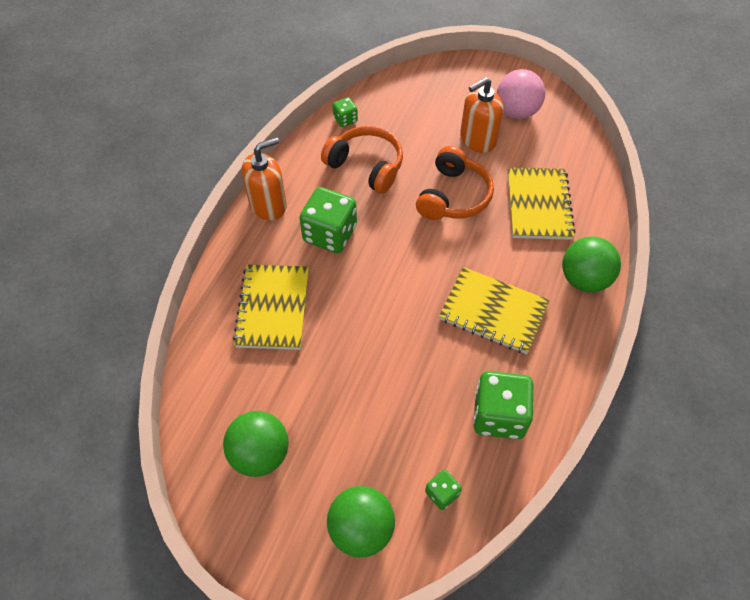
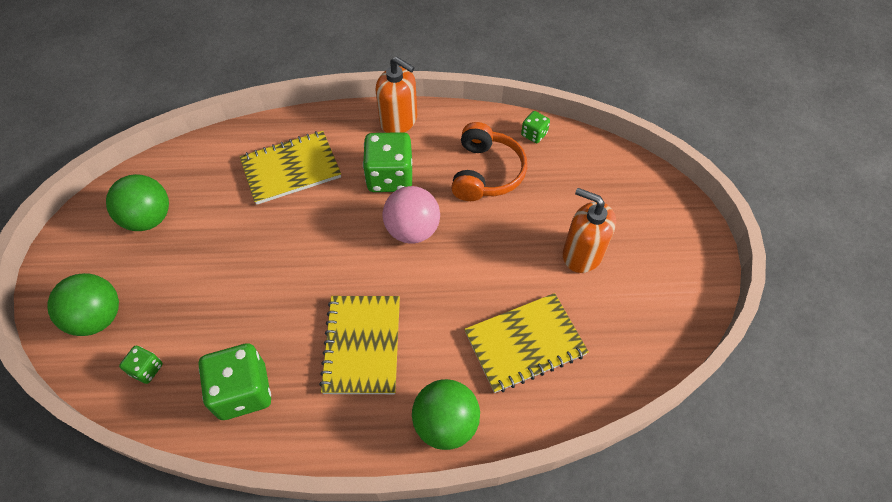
camera: 65 degrees right, 0 degrees up
orange headphones [416,146,494,220] -> none
pink ball [497,69,545,119] -> pink ball moved to [383,186,440,244]

